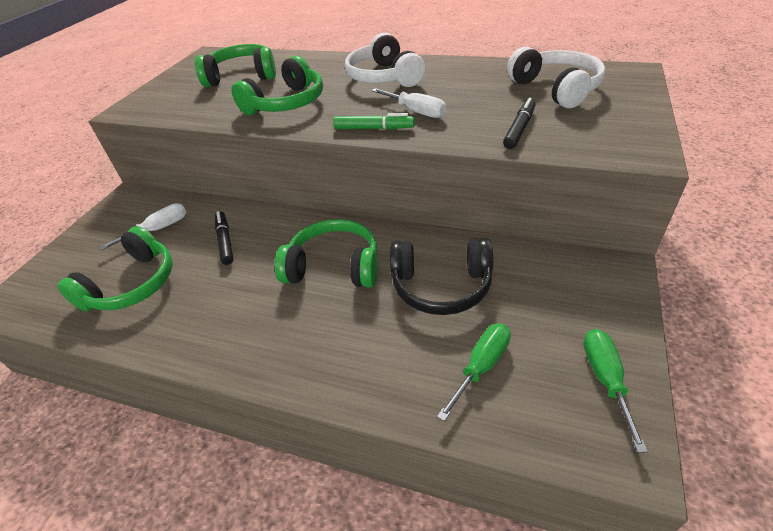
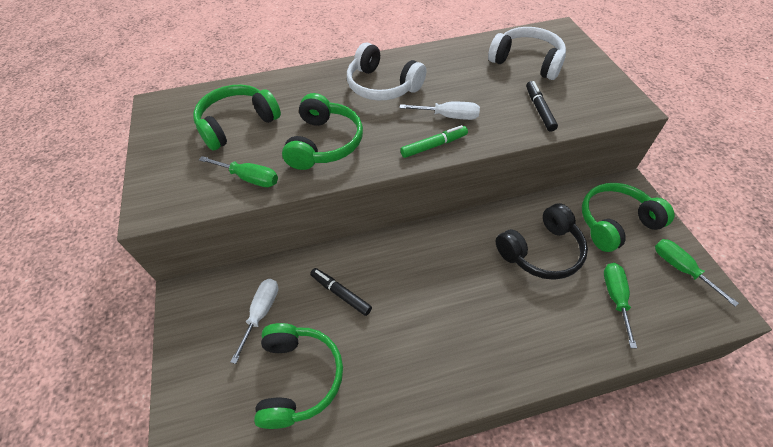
camera: 35 degrees left, 10 degrees up
green headphones [275,219,378,288] -> green headphones moved to [582,183,675,252]
none -> green screwdriver [199,156,278,187]

